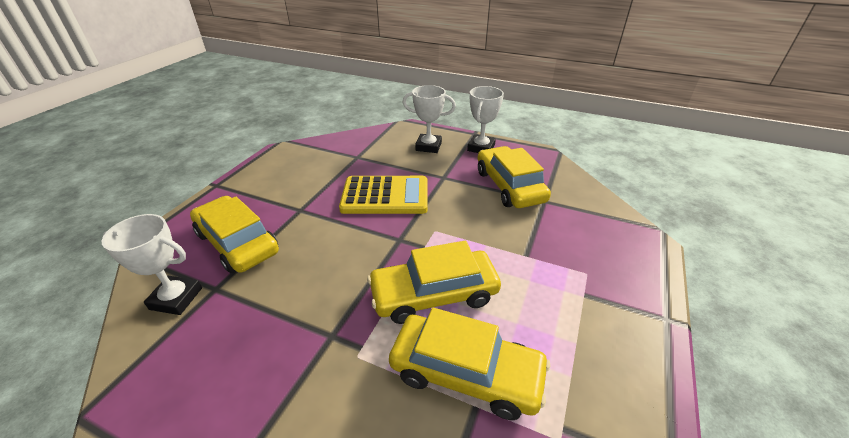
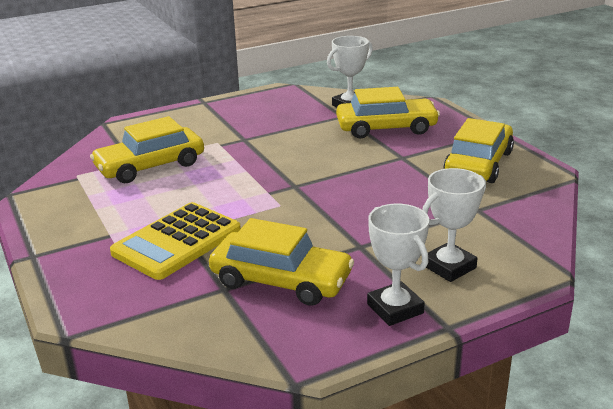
camera: 130 degrees right, 10 degrees down
yellow calculator [339,176,428,214] -> yellow calculator moved to [110,202,241,280]
yellow car [367,241,501,324] -> yellow car moved to [443,118,514,183]

